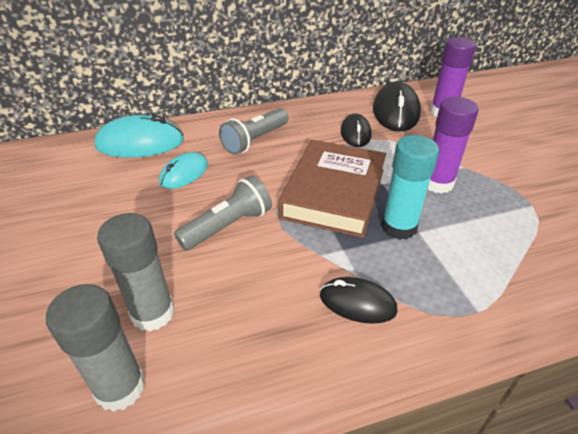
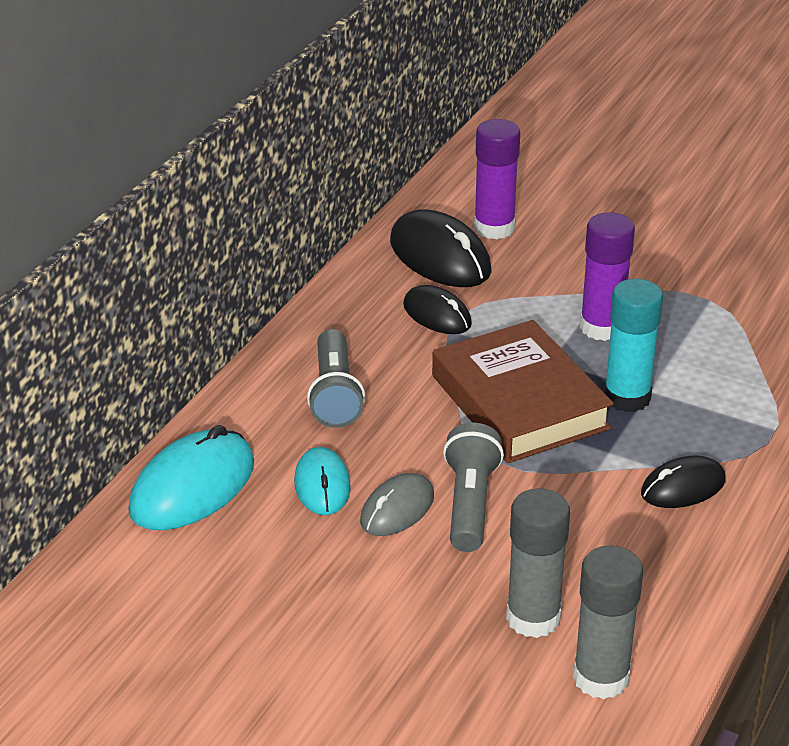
camera: 45 degrees left, 5 degrees down
none -> grey mouse [360,473,434,536]

